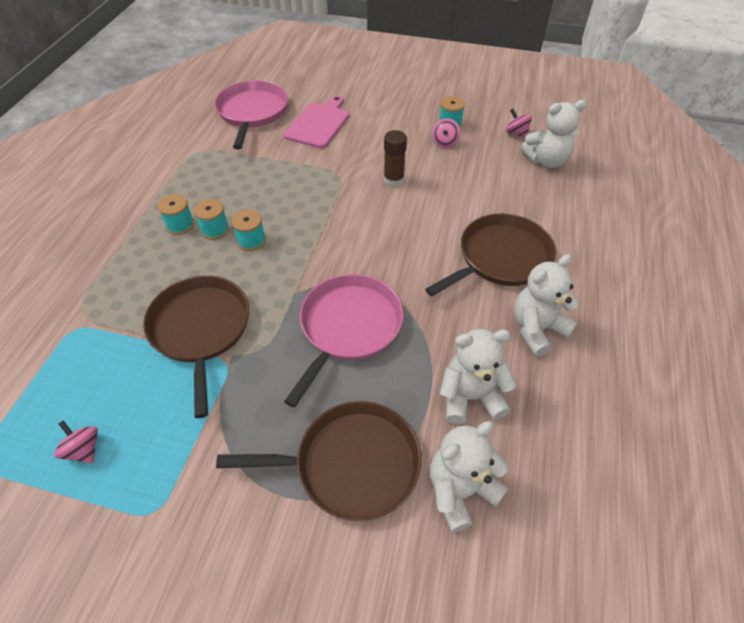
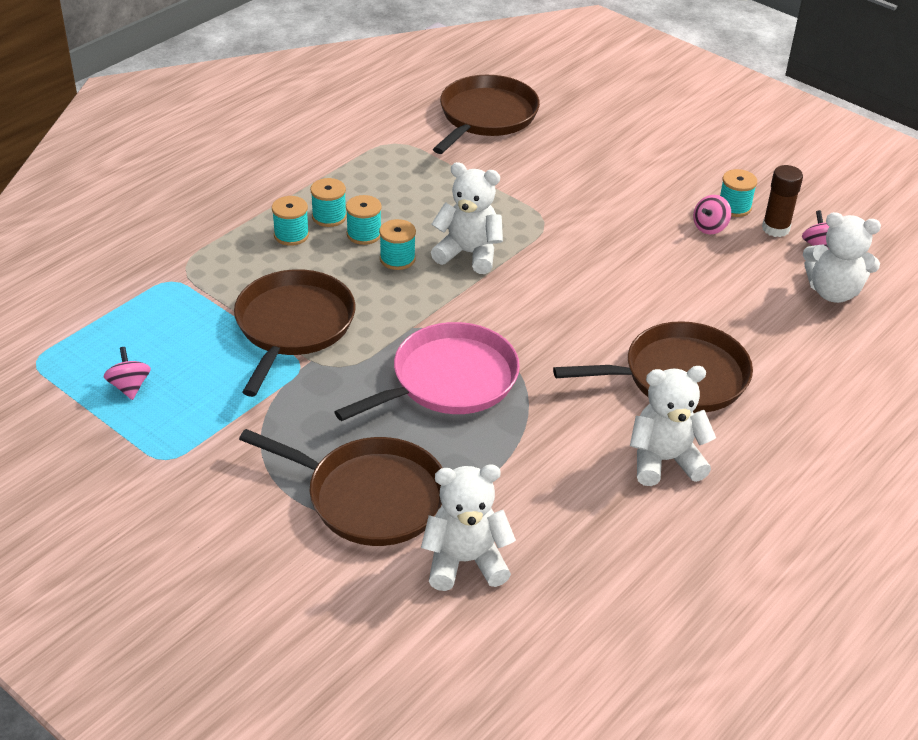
camera: 25 degrees right, 10 degrees down
pink pan [214,80,288,149] -> brown pan [433,75,540,154]
pink cutting board [284,95,349,148] -> none
brown glue stick [384,130,407,187] -> brown glue stick moved to [762,165,803,237]
white teddy bear [440,329,517,424] -> white teddy bear moved to [431,162,503,274]
none -> turquoise spool [272,196,309,246]

